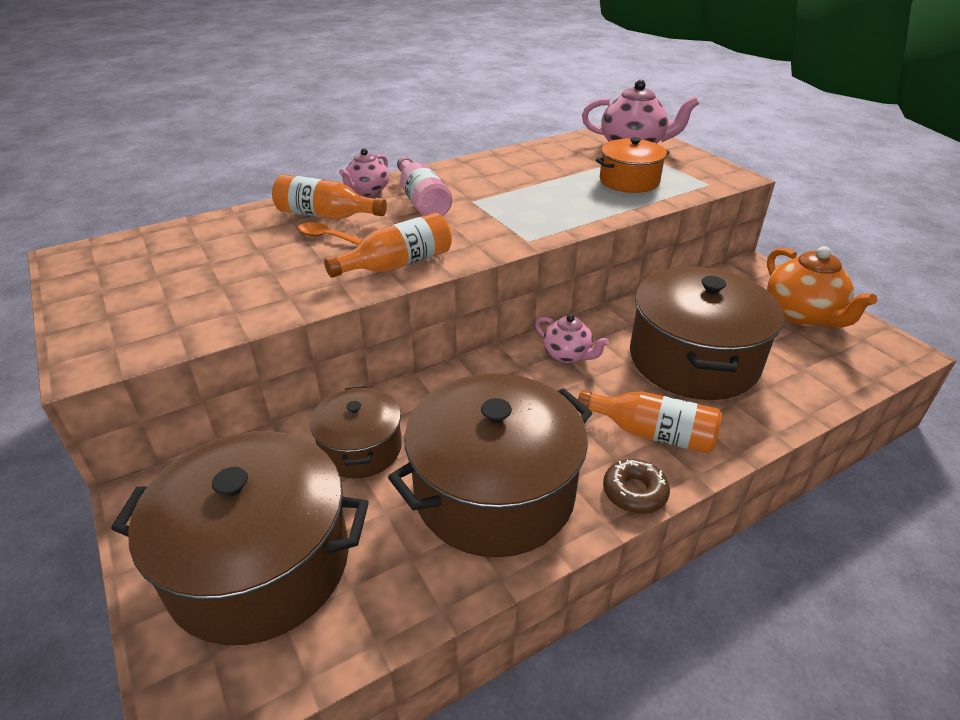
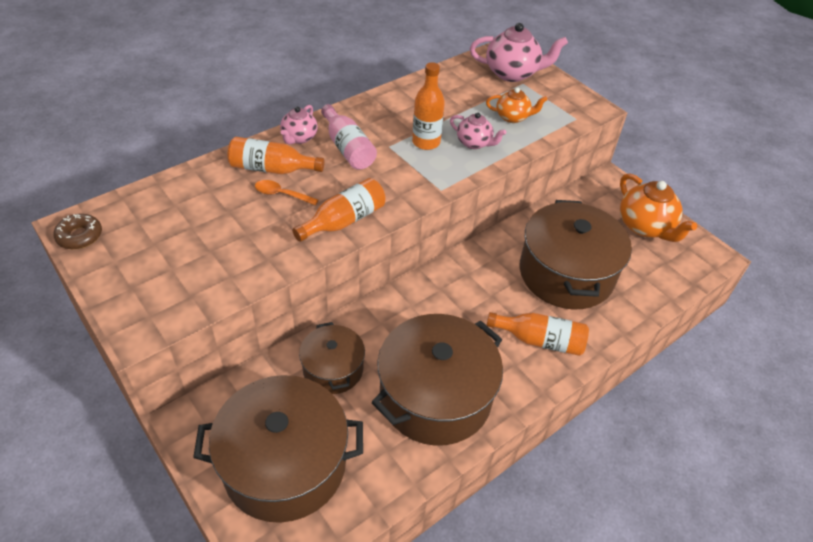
camera: 10 degrees left, 10 degrees up
pink teapot [535,314,609,363] -> pink teapot moved to [450,113,506,149]
orange pot [596,137,670,193] -> orange teapot [486,87,548,123]
brown donut [603,459,670,514] -> brown donut moved to [53,214,102,249]
none -> orange bottle [412,62,445,150]

